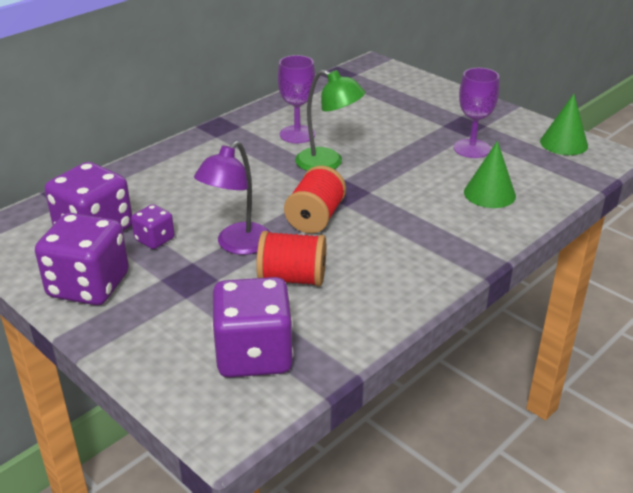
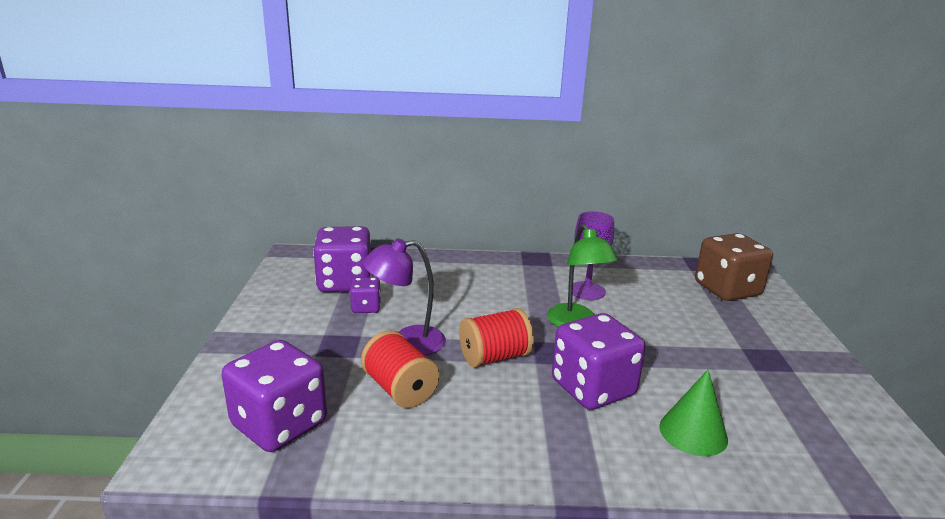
camera: 45 degrees right, 10 degrees down
purple dice [35,213,129,305] -> purple dice moved to [552,313,646,410]
purple goblet [454,68,499,158] -> none
green cone [540,94,588,155] -> none
none -> brown dice [695,233,773,301]

